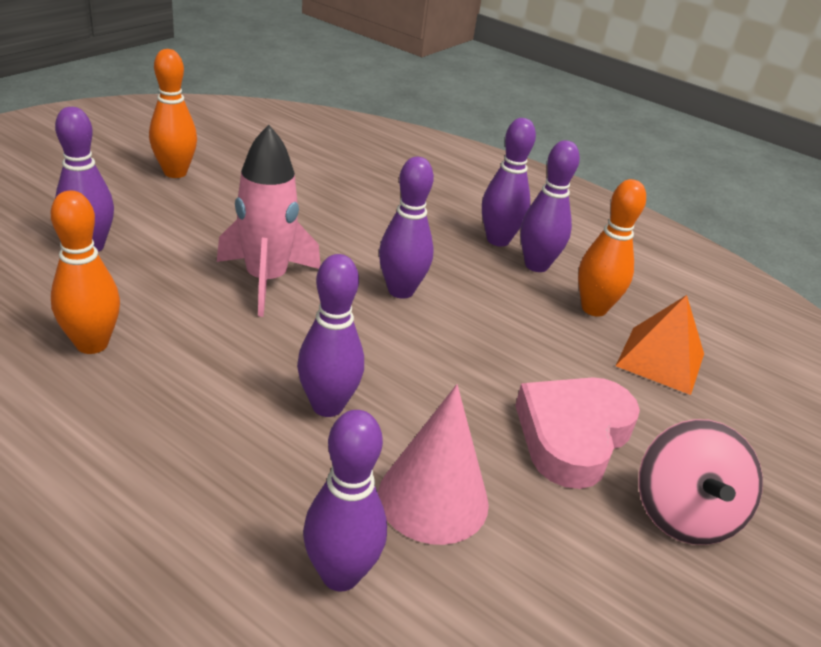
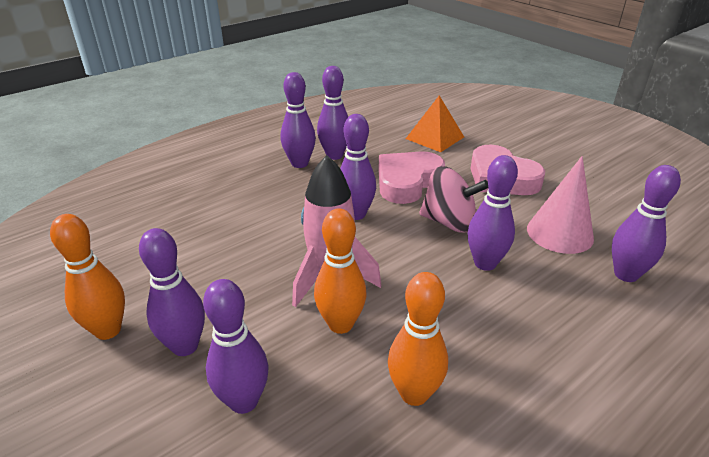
camera: 70 degrees left, 0 degrees up
orange bowling pin [578,179,646,317] -> orange bowling pin moved to [314,208,366,334]
pink spinning top [638,419,763,545] -> pink spinning top moved to [419,166,488,233]
none -> purple bowling pin [139,228,205,356]
none -> pink heart [378,151,445,204]

